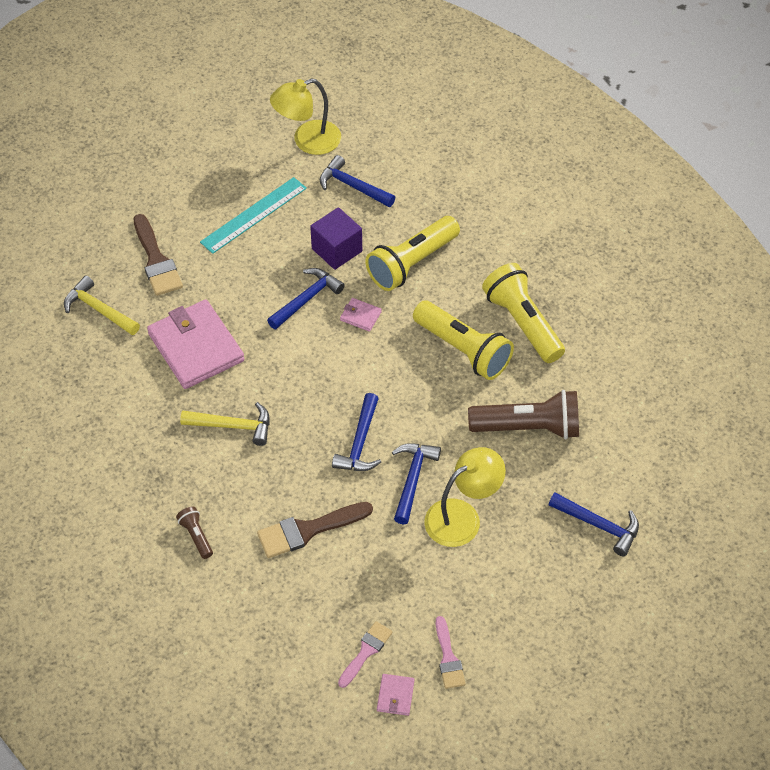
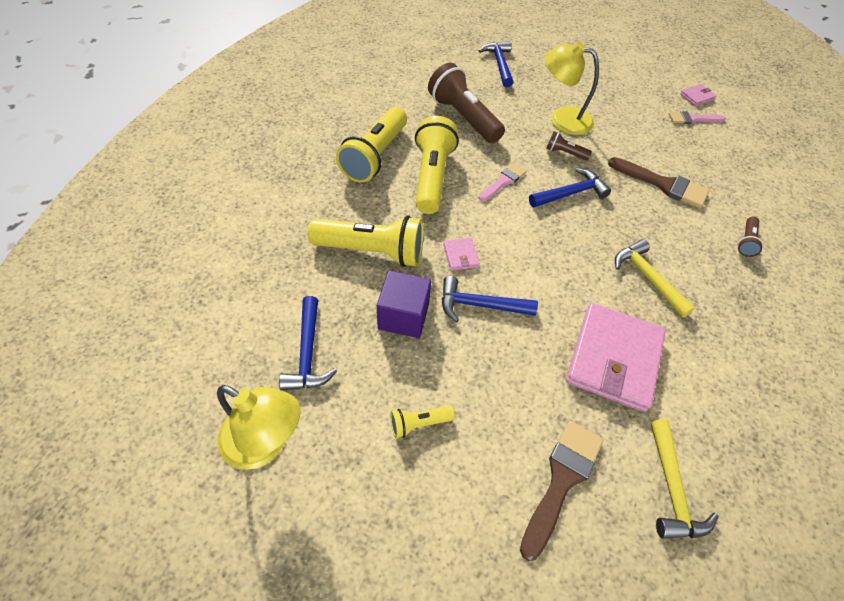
camera: 130 degrees left, 0 degrees up
turquoise ruler [200,177,307,254] -> yellow flashlight [390,406,455,438]
blue hammer [392,443,441,524] -> brown flashlight [546,131,592,160]
pink brush [436,616,466,689] -> pink brush moved to [479,163,527,201]

